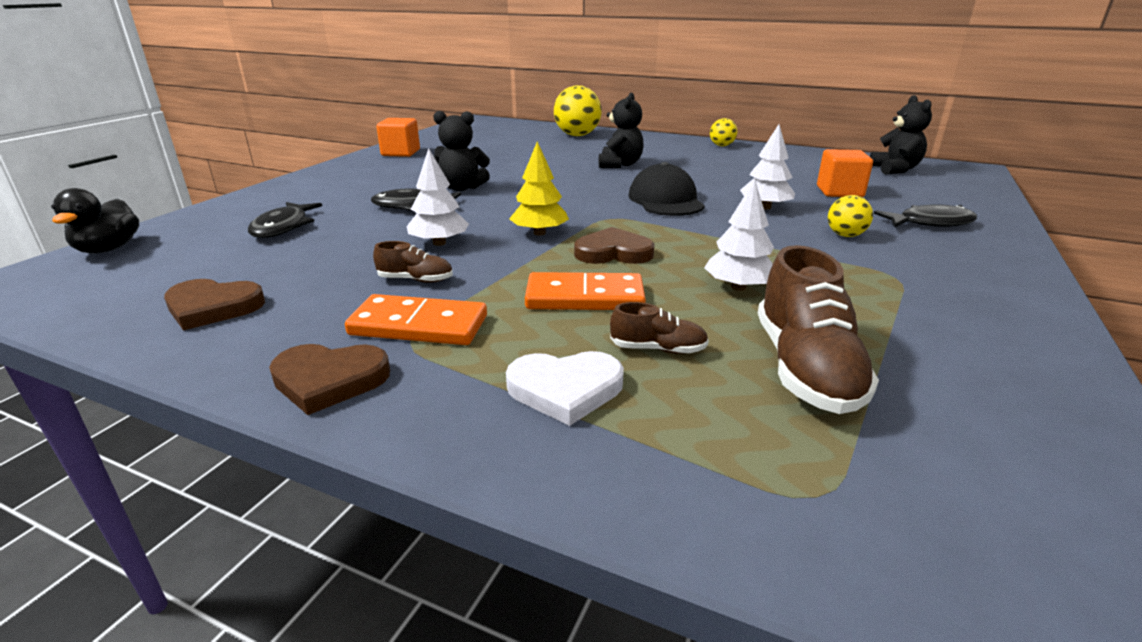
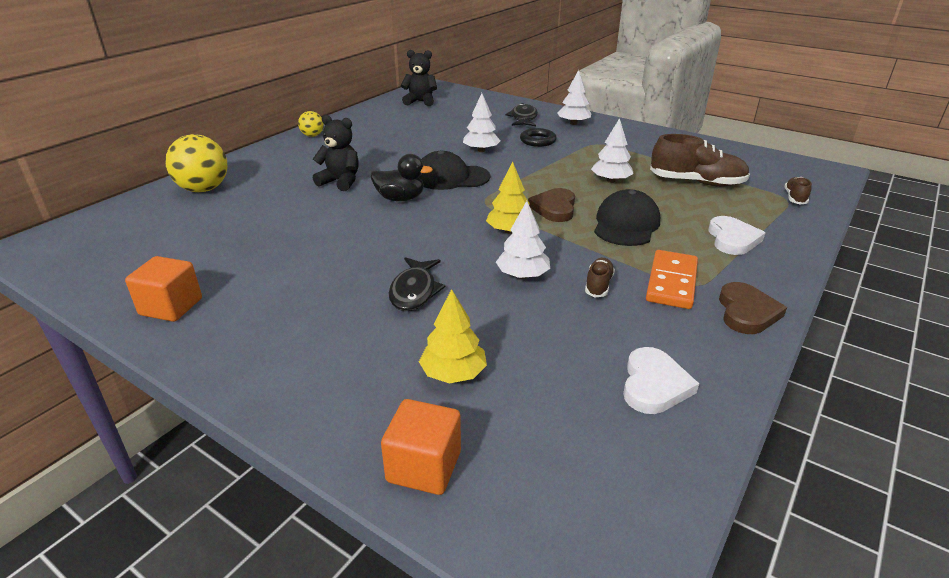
camera: 80 degrees left, 5 degrees up
black duck [51,188,139,254] -> black duck moved to [371,154,433,201]
brown heart [164,279,265,331] -> white heart [623,347,699,414]
black fish [248,202,322,238] -> yellow tree [419,289,487,383]
black teddy bear [433,111,490,191] -> none
orange domino [525,272,646,310] -> black cap [594,189,660,246]
brown shoe [610,302,709,354] -> brown shoe moved to [784,177,812,204]
orange cube [817,149,873,197] -> orange cube moved to [381,399,461,495]
yellow ball [828,195,873,237] -> black ring [520,128,557,147]
none -> white tree [557,70,592,125]

